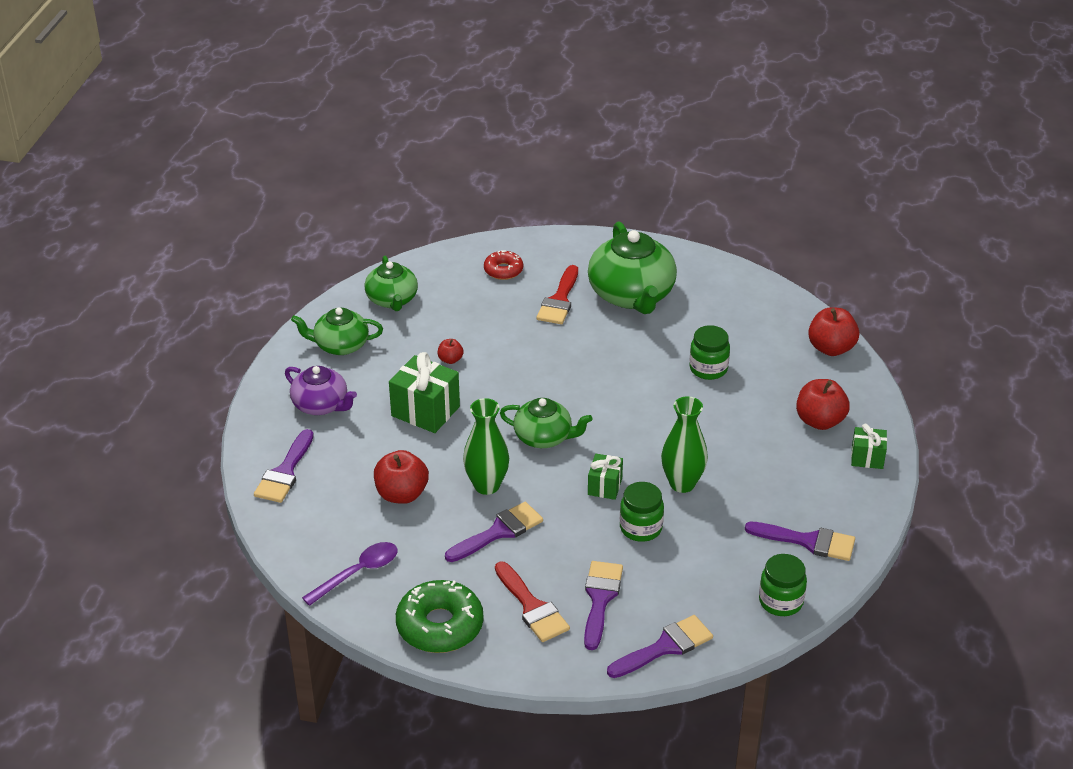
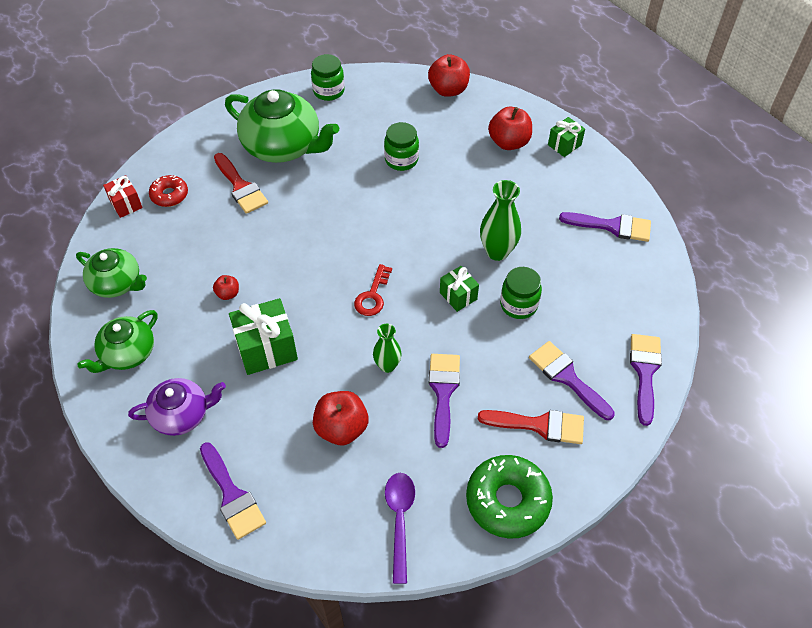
camera: 50 degrees left, 15 degrees up
green vase [463,398,509,495] -> green vase [373,324,402,373], size x0.64
green teapot [500,398,593,448] -> red key [354,264,392,316]
purple brush [745,522,855,561] -> purple brush turned 45 degrees clockwise [559,212,651,242]
green jar [759,554,807,616] -> green jar moved to [311,54,345,101]
none -> red gift [103,175,143,218]

